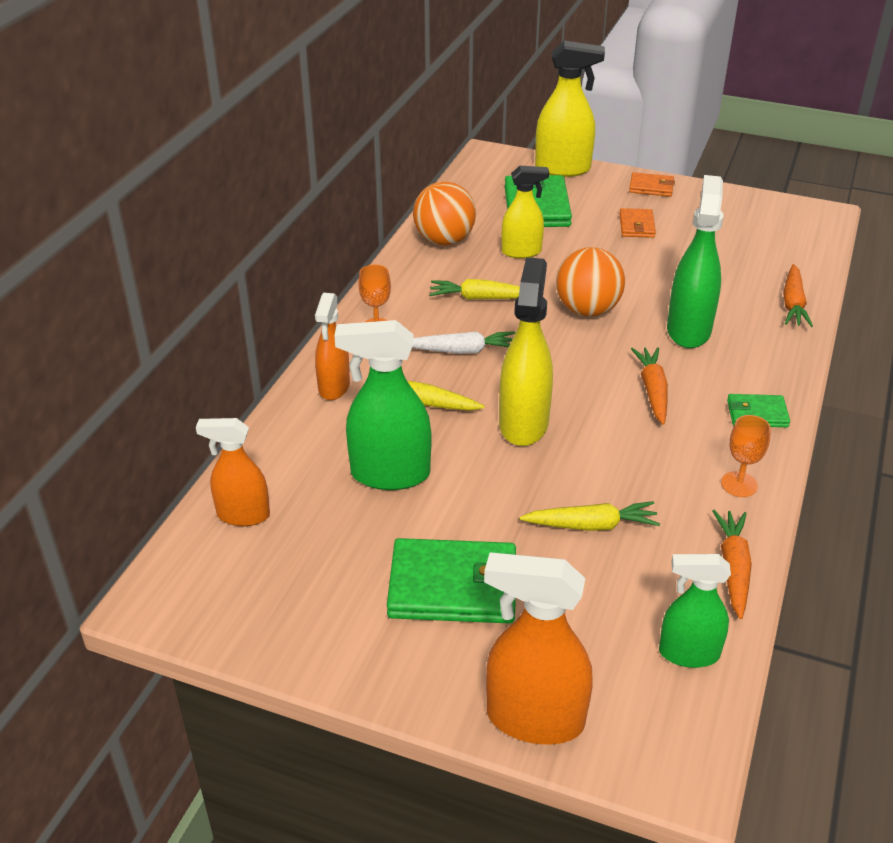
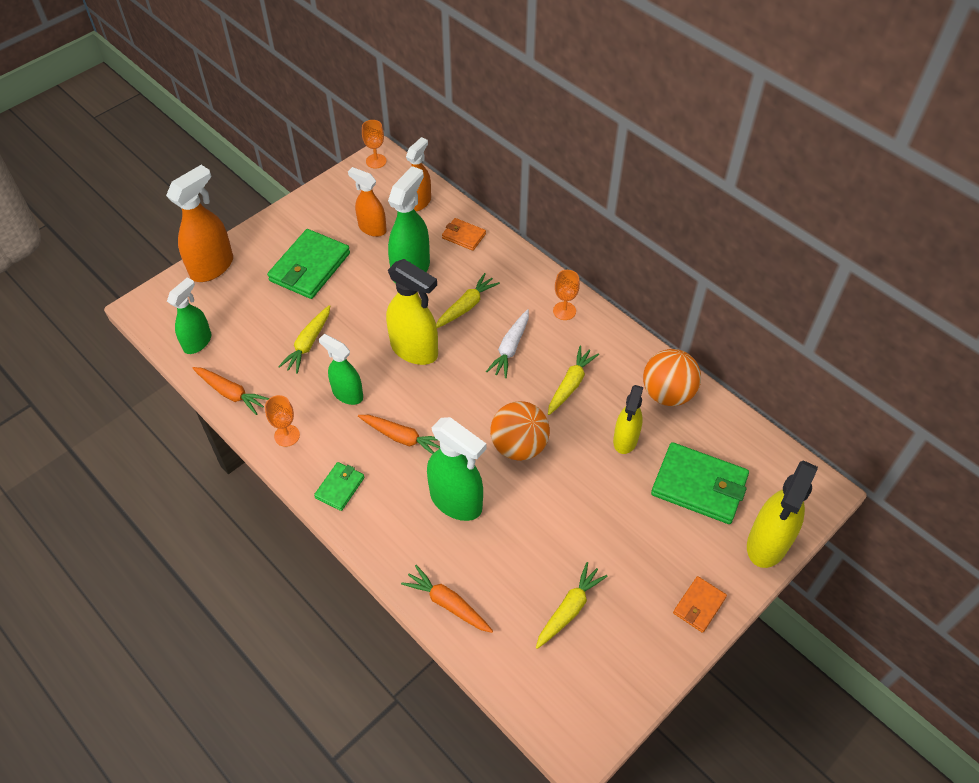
camera: 115 degrees right, 15 degrees up
orange spray bottle [315,293,350,400] -> orange spray bottle moved to [348,167,387,237]
orange wallet [619,208,656,238] -> orange wallet moved to [442,218,486,251]
none -> green spray bottle [319,334,363,405]
none -> orange goblet [362,120,387,169]
none -> yellow carrot [536,562,608,649]

